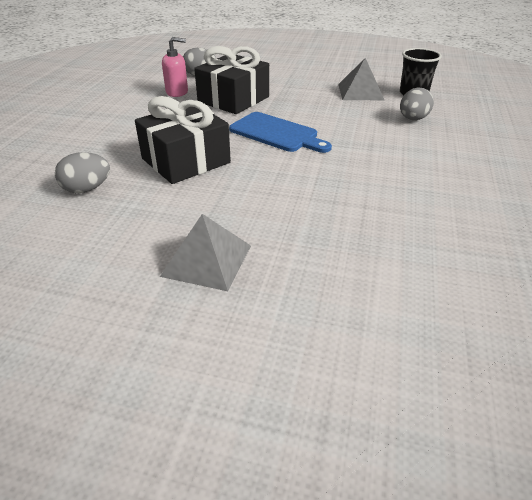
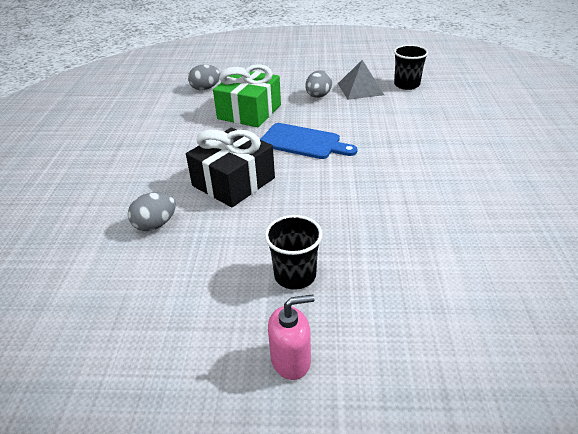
camera: 10 degrees left, 0 degrees up
grey pyramid [160,214,251,291] -> black cup [265,215,323,290]
pink soap dispenser [162,37,188,97] -> pink soap dispenser moved to [268,294,315,380]
black gift [194,46,269,114] -> green gift [213,64,281,127]
grey egg [400,87,434,120] -> grey egg moved to [305,70,332,98]

